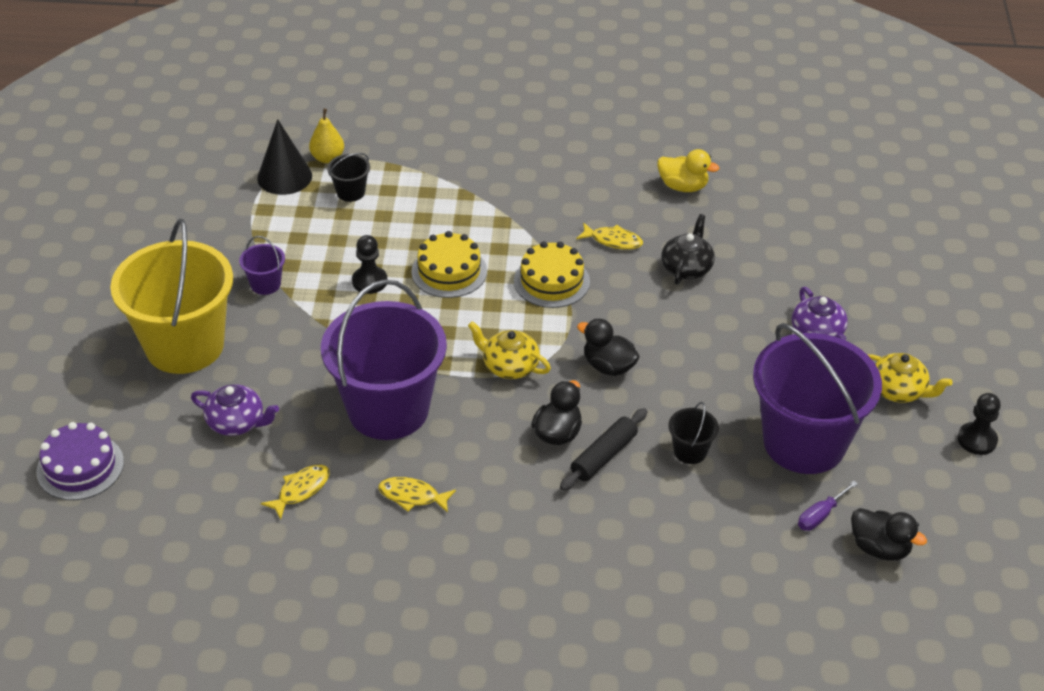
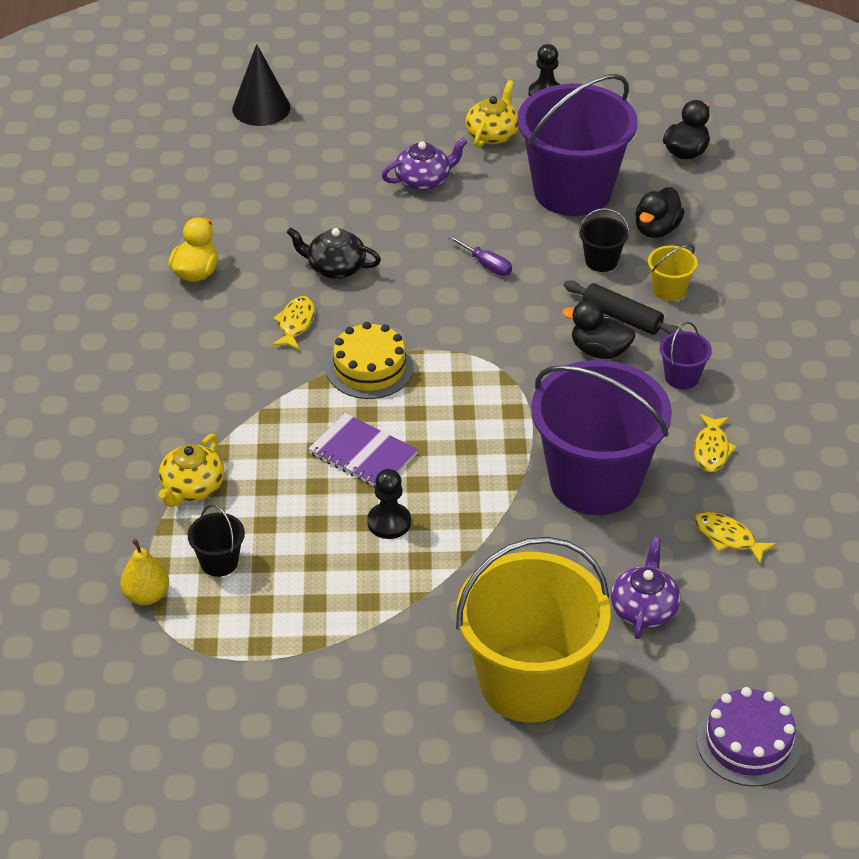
camera: 95 degrees left, 0 degrees up
purple bucket [239,236,285,295] -> purple bucket moved to [660,322,712,390]
black cone [257,119,312,195] -> black cone moved to [232,44,290,126]
yellow cake [411,231,487,298] -> purple notebook [308,413,418,488]
yellow teapot [468,321,551,379] -> yellow teapot moved to [158,434,224,507]
black duck [577,319,640,376] -> black duck moved to [635,187,684,238]
purple screwdriver [798,481,858,531] -> purple screwdriver moved to [448,235,512,276]
none -> yellow bucket [648,245,698,301]

